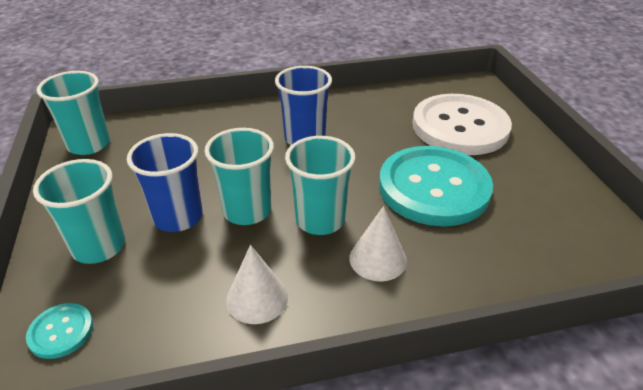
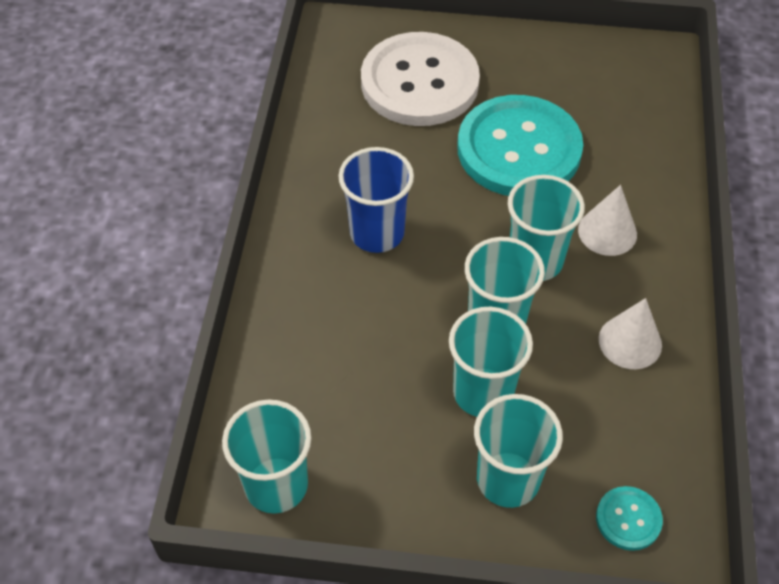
camera: 70 degrees left, 15 degrees up
blue cup [127,133,203,232] -> turquoise cup [449,307,533,417]

